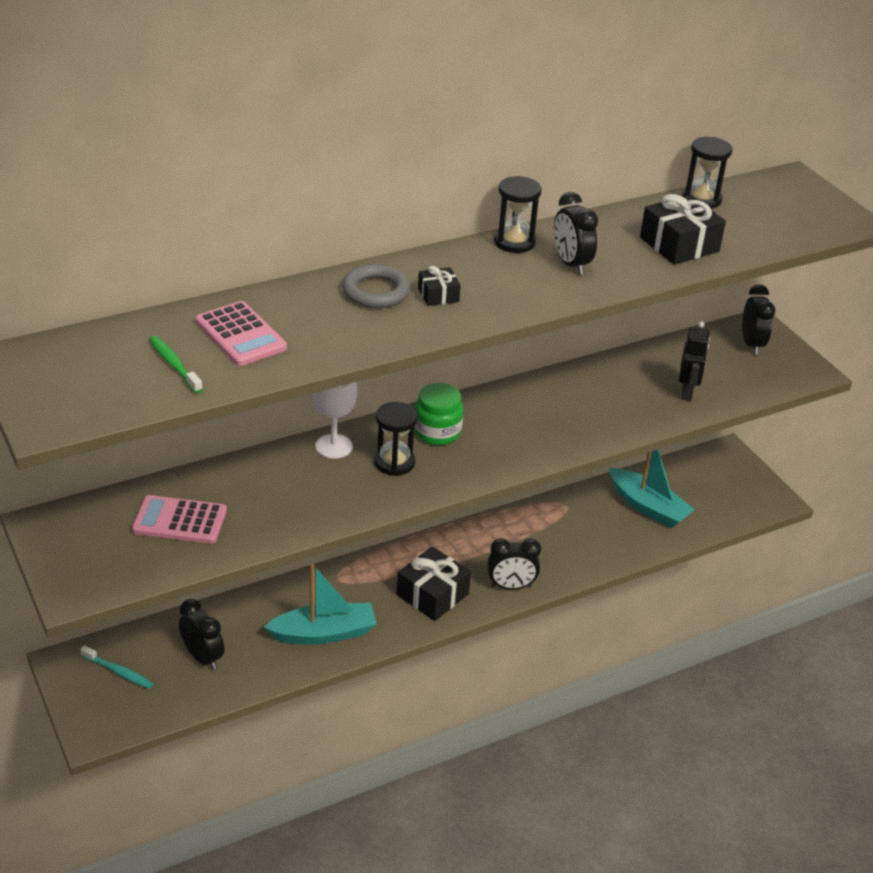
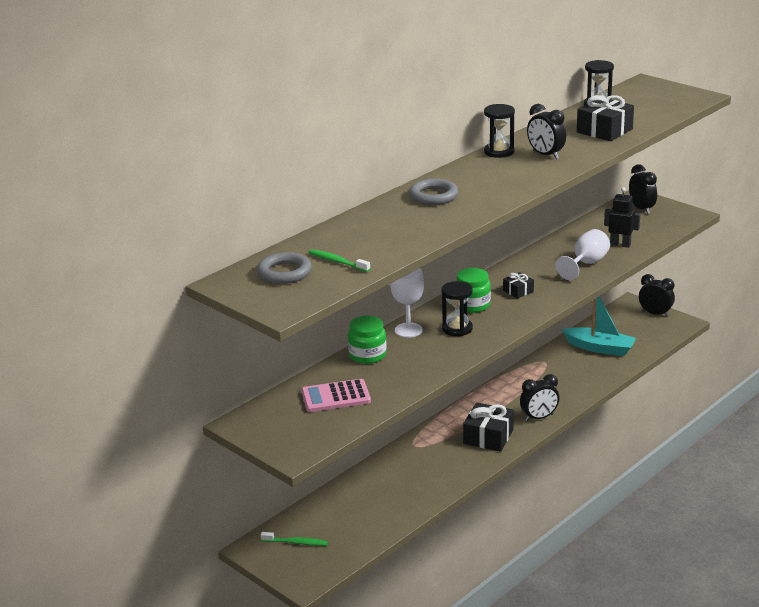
camera: 15 degrees left, 10 degrees down
turquoise toothbrush [80,645,153,689] -> green toothbrush [261,532,328,546]
black clock [179,599,224,670] -> black clock moved to [639,274,675,317]
pink calculator [196,301,287,366] -> none
turquoise boat [264,564,376,645] -> none
black gift [418,266,461,306] -> black gift moved to [503,272,534,299]
black robot [679,321,710,401] -> black robot turned 60 degrees counterclockwise [604,187,640,248]
none -> grey ring [257,252,312,284]
none -> green jar [348,316,387,364]
none -> white goblet [556,229,610,280]

